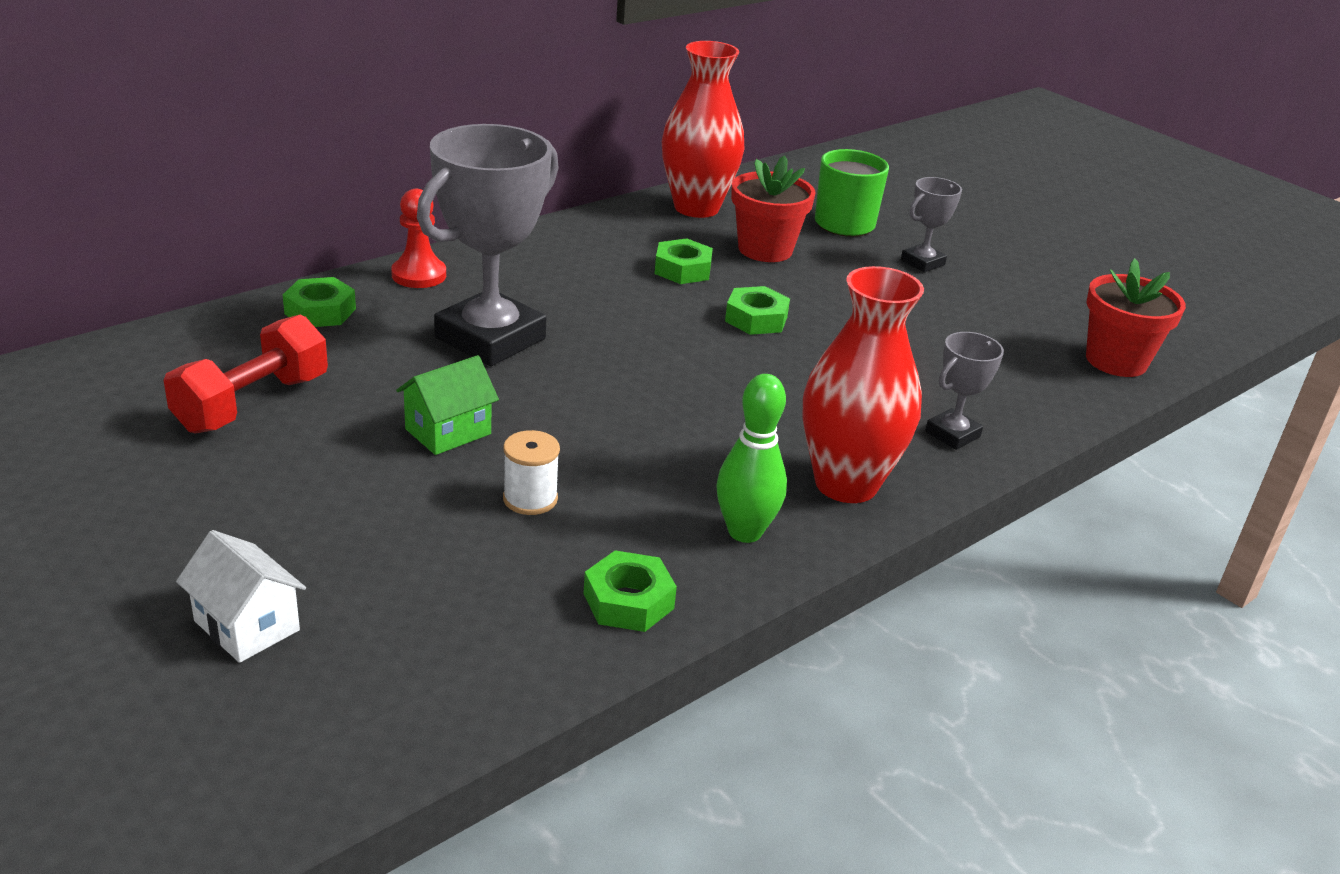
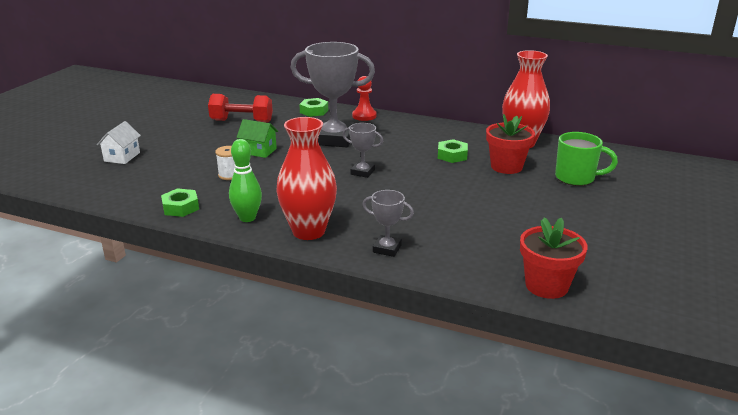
camera: 65 degrees right, 5 degrees down
green nut [725,286,790,335] -> none
grey trophy [901,177,962,272] -> grey trophy moved to [342,123,383,178]

